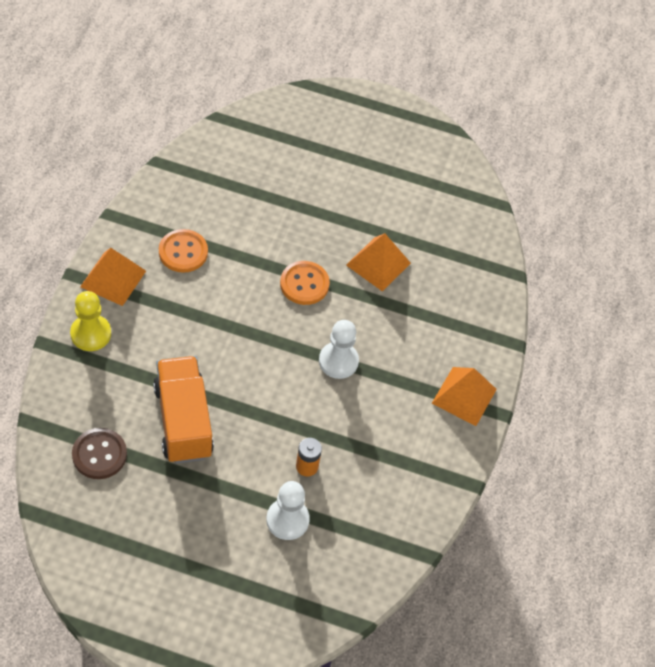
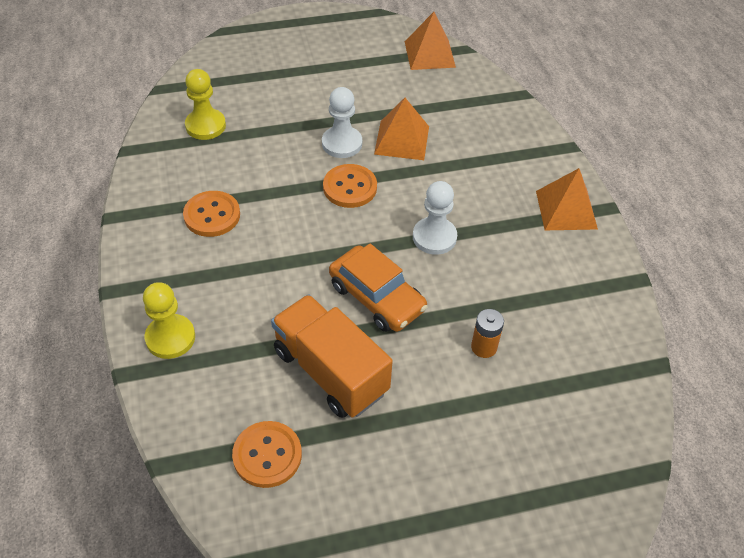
camera: 25 degrees left, 5 degrees down
brown button [72,428,127,479] -> orange button [232,421,302,488]
orange pyramid [80,248,146,306] -> orange pyramid moved to [405,12,456,70]
white pawn [266,481,310,540] -> white pawn moved to [322,87,362,158]
none -> yellow pawn [185,69,226,140]
none -> orange car [329,244,427,332]

